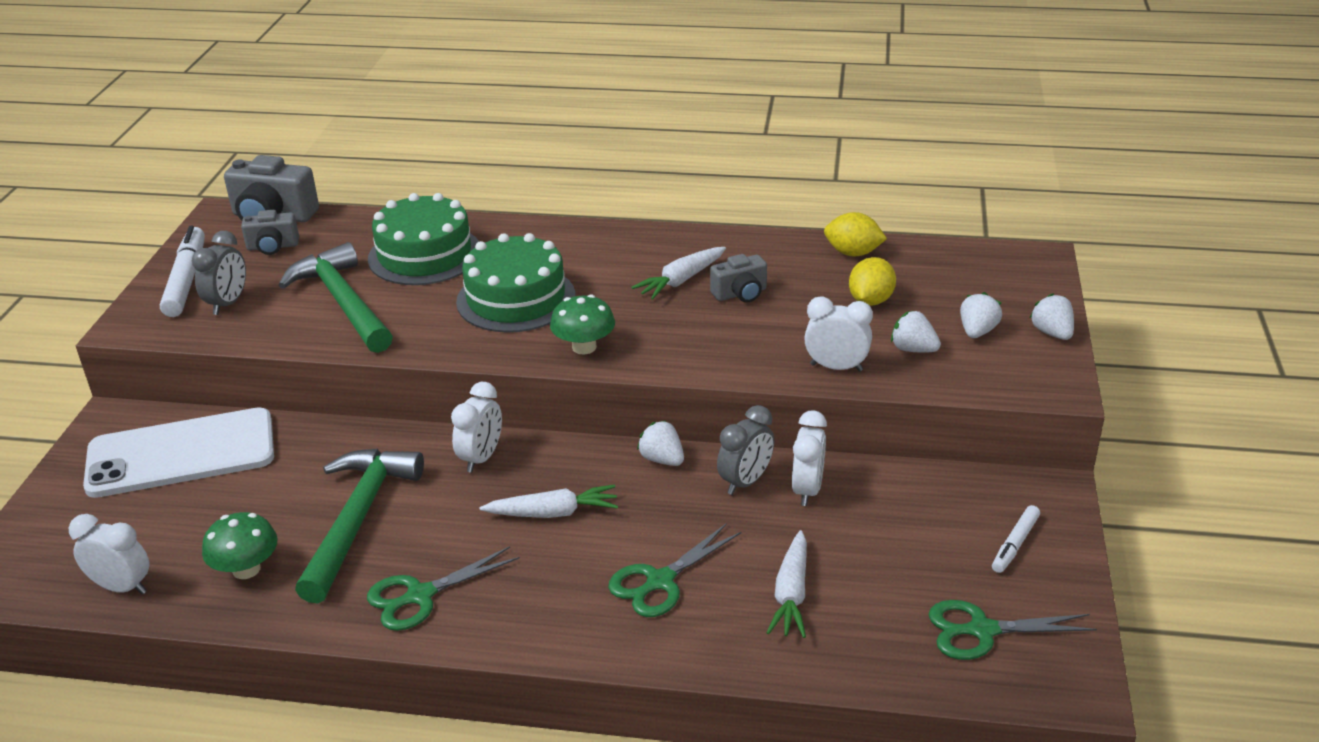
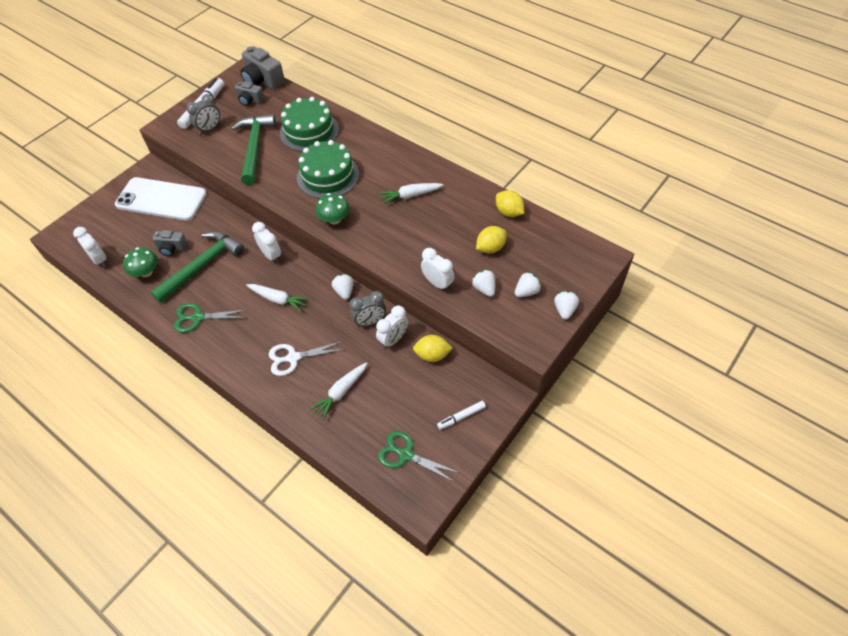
camera: 30 degrees right, 20 degrees up
white clock [451,382,502,473] -> white clock turned 90 degrees counterclockwise [252,222,281,263]
green scissors [608,523,742,617] -> white scissors [269,341,345,376]
grey camera [710,254,767,302] -> grey camera moved to [152,230,188,256]
none -> yellow lemon [413,335,453,362]

